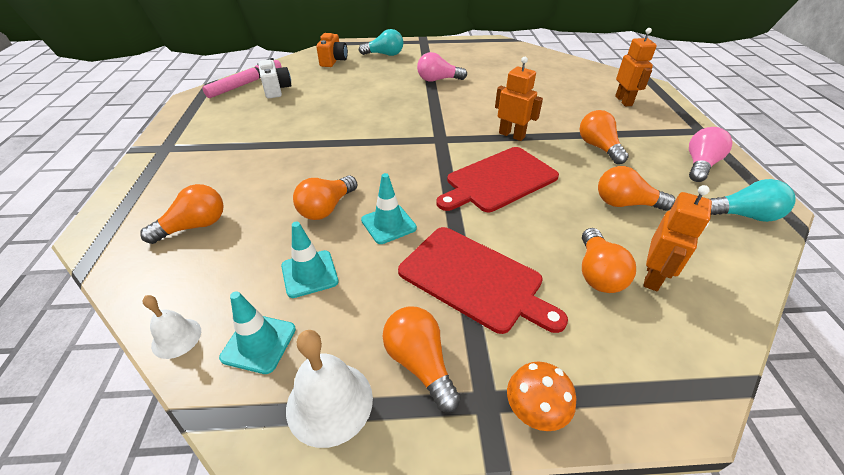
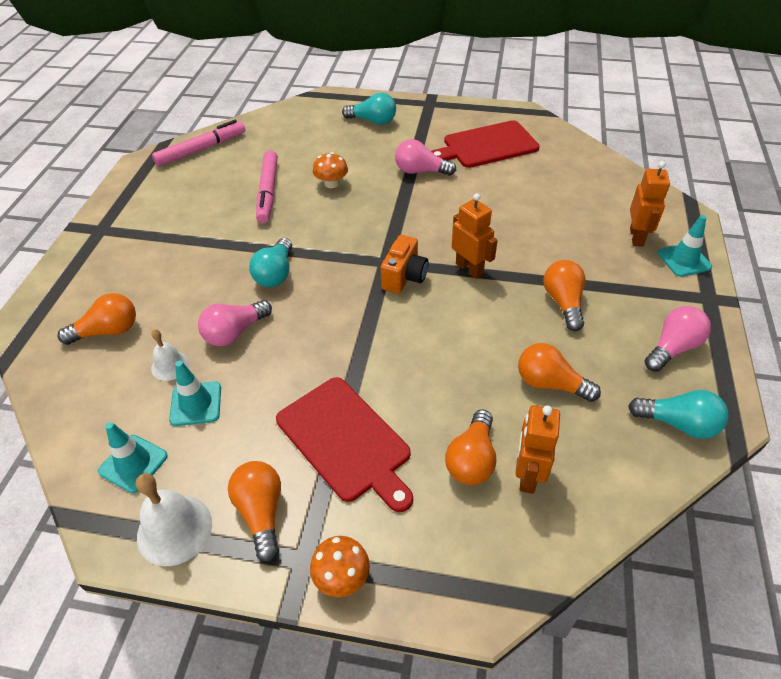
camera: 15 degrees right, 5 degrees up
white bell [143,295,201,359] -> white bell moved to [151,329,189,381]
white camera [258,60,292,98] -> none
orange light bulb [293,175,357,220] -> pink light bulb [198,300,272,346]
orange camera [316,33,348,67] -> orange camera moved to [381,235,429,294]
turquoise traffic cone [361,173,417,244] -> turquoise traffic cone moved to [658,215,712,277]
red cutting board [437,147,559,212] -> red cutting board moved to [431,120,540,168]
orange robot [643,185,712,291] -> orange robot turned 150 degrees clockwise [515,405,560,494]
none -> turquoise light bulb [249,238,292,287]
none -> pink marker [256,151,278,224]
none -> orange mushroom [313,152,348,188]

